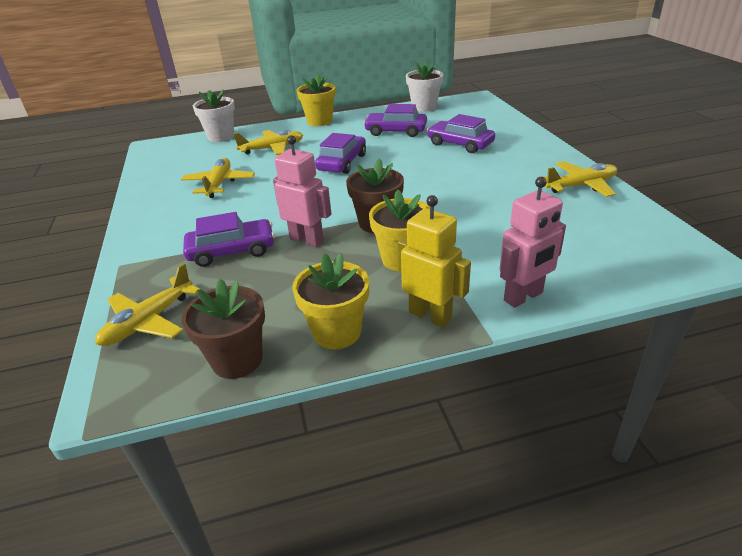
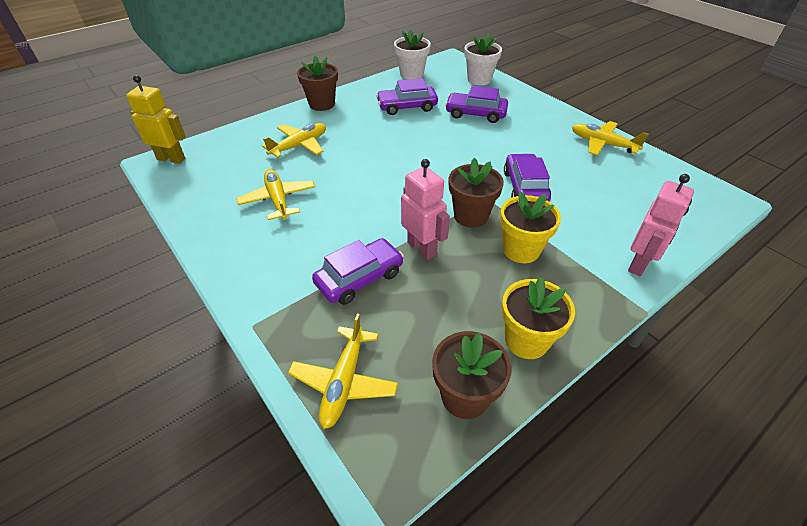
camera: 25 degrees left, 10 degrees up
white flower pot [193,89,235,142] -> white flower pot moved to [464,34,502,85]
pink robot [273,135,331,247] -> pink robot turned 45 degrees clockwise [401,159,450,260]
yellow flower pot [297,74,336,126] -> brown flower pot [297,56,338,111]
purple car [315,133,366,174] -> purple car moved to [504,154,551,202]
yellow robot [398,195,471,328] -> yellow robot moved to [126,75,186,164]
yellow plane [541,161,617,197] -> yellow plane turned 105 degrees counterclockwise [572,121,649,155]

